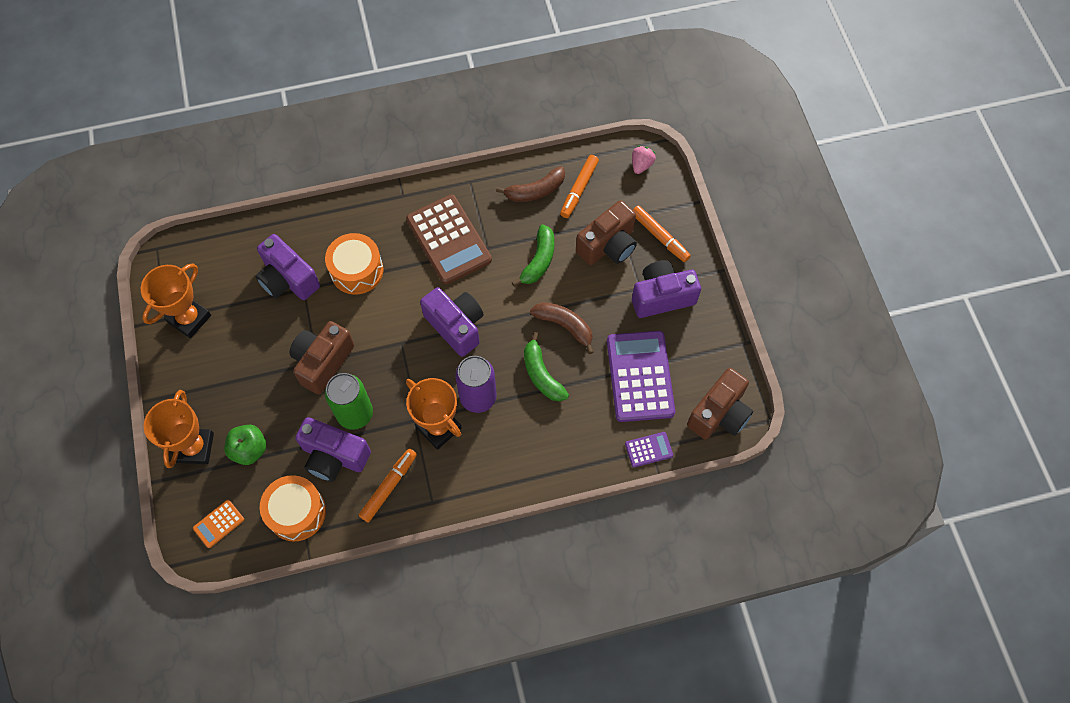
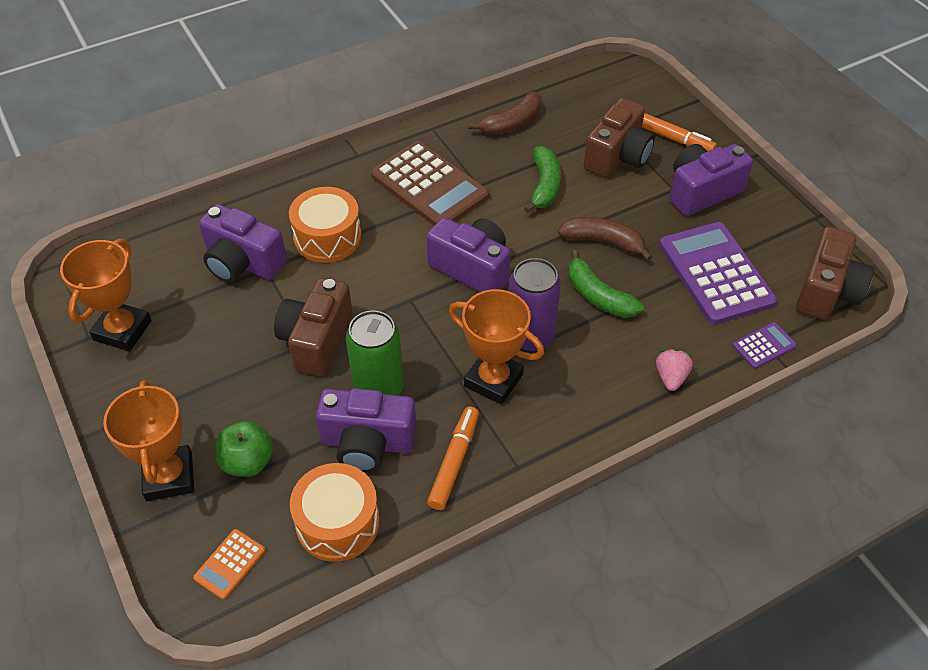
camera: 15 degrees left, 15 degrees down
orange marker [560,155,599,218] -> none
pink strawberry [632,146,656,174] -> pink strawberry moved to [656,349,693,391]

